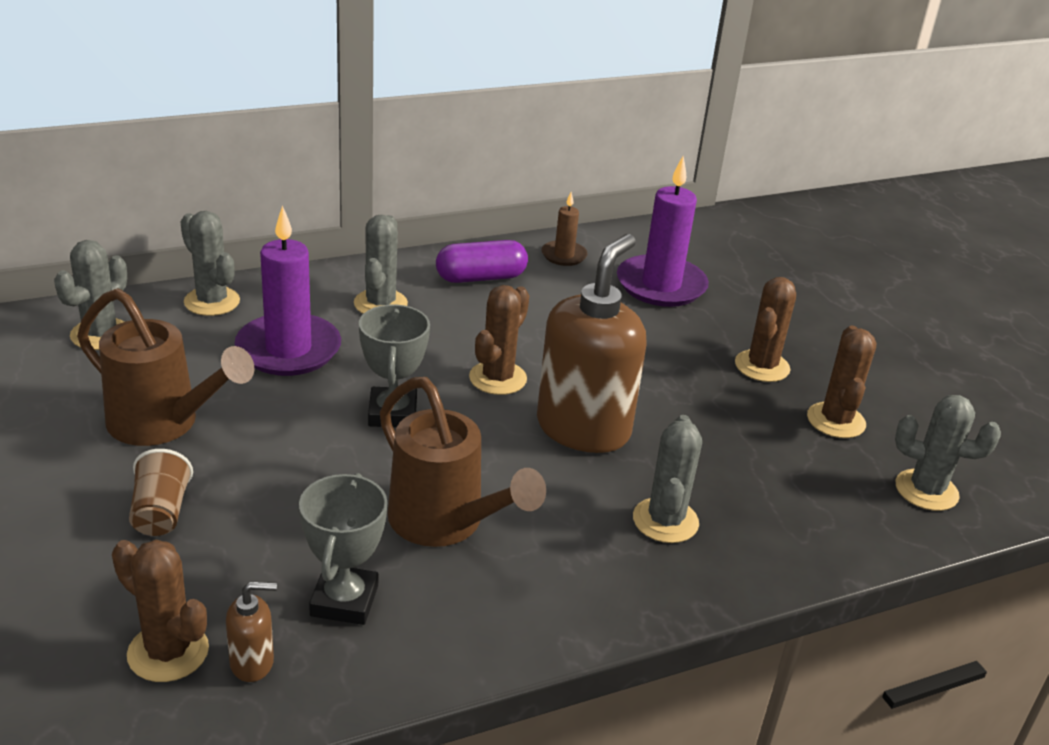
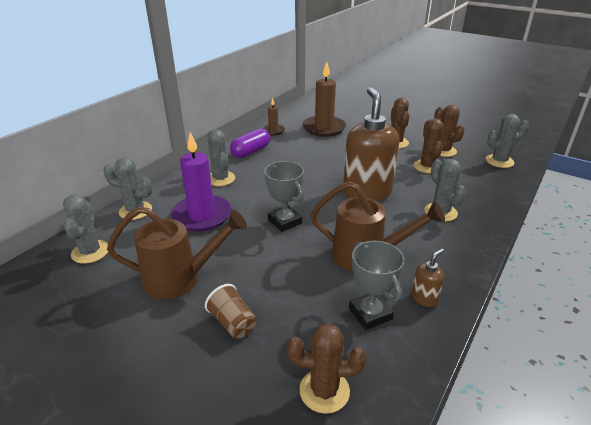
camera: 30 degrees left, 0 degrees up
brown soap dispenser [226,582,277,682] -> brown soap dispenser moved to [411,249,444,307]
brown cactus [469,285,530,395] -> brown cactus moved to [413,119,443,173]
purple candle [617,156,709,307] -> brown candle [303,62,346,137]

